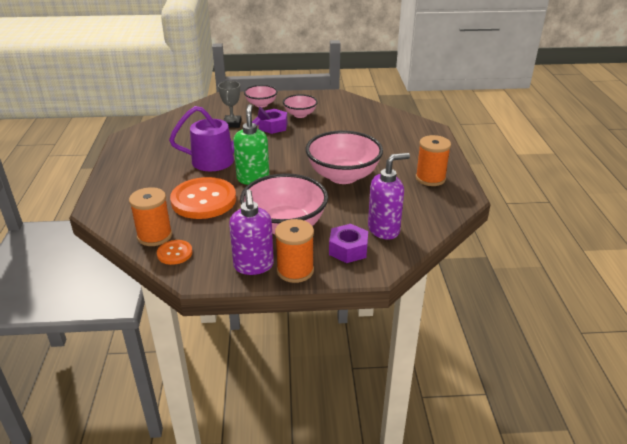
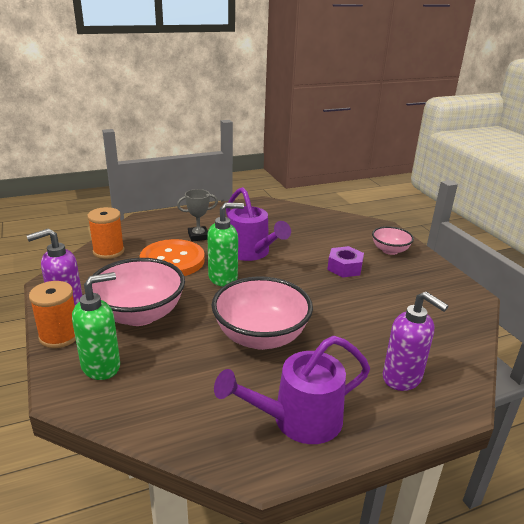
camera: 70 degrees right, 5 degrees down
orange button [157,240,193,265] -> none
grey trophy [218,81,242,128] -> grey trophy moved to [177,189,218,241]
pink bowl [283,94,318,118] -> none
purple nut [329,224,368,263] -> green soap dispenser [72,272,120,380]
purple soap dispenser [368,153,410,240] -> purple soap dispenser moved to [383,292,449,391]
orange spool [416,135,451,186] -> purple watering can [214,336,370,444]

